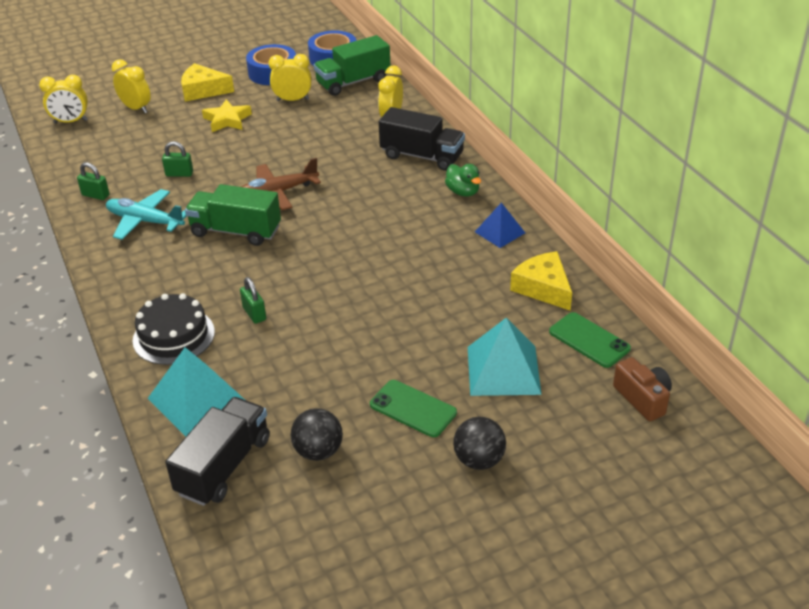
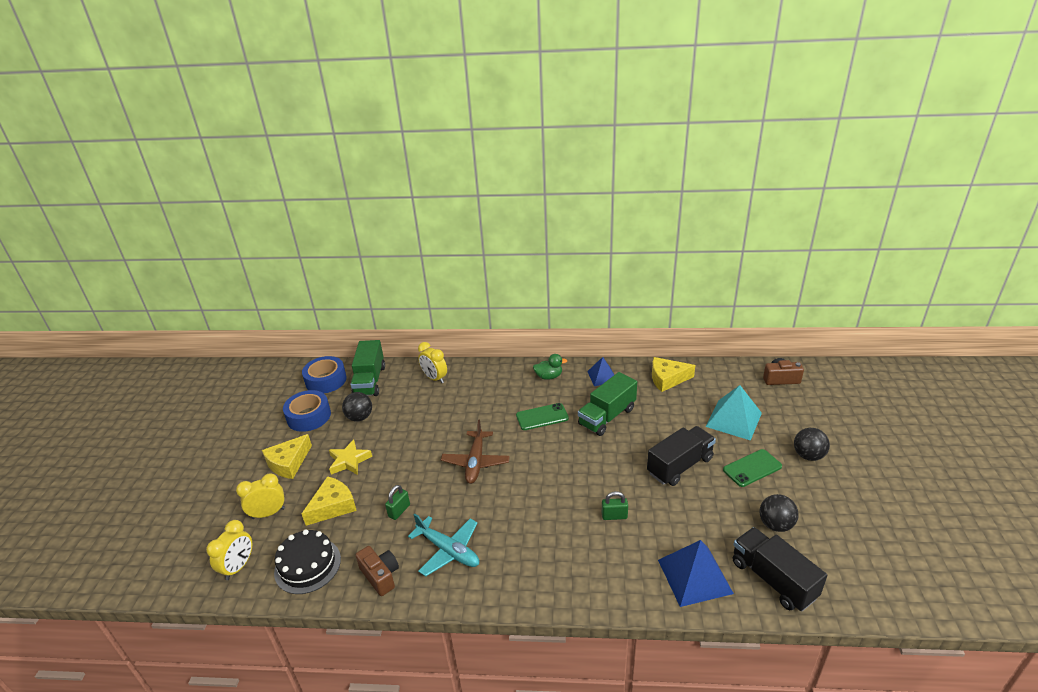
camera: 60 degrees left, 5 degrees down
green padlock [77,162,110,200] -> brown camera [355,546,399,596]
turquoise plane [106,189,186,240] -> turquoise plane turned 105 degrees counterclockwise [408,513,479,576]
black cake [133,293,215,365] -> black cake moved to [274,529,341,594]
turquoise pyramid [148,347,245,436] -> blue pyramid [658,540,734,607]
green truck [185,184,281,246] -> green truck moved to [578,372,637,436]
yellow clock [269,54,311,101] -> black ball [342,392,372,421]
black truck [379,107,465,171] -> black truck moved to [647,426,716,486]
green phone [549,312,631,368] -> green phone moved to [516,403,569,430]
none -> yellow cheese [302,476,357,526]

